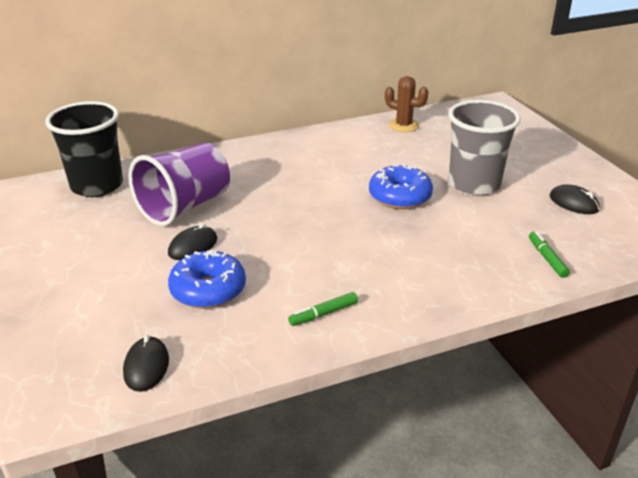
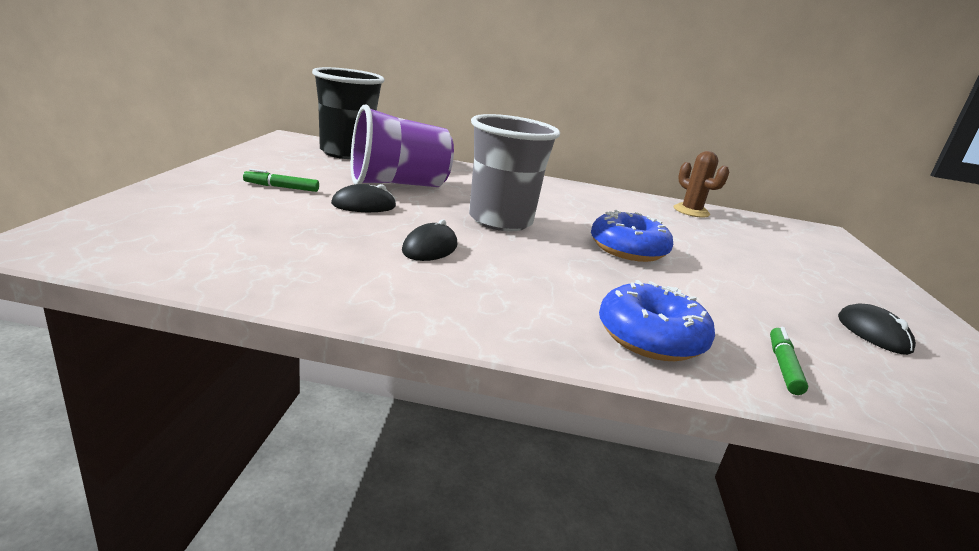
camera: 25 degrees right, 10 degrees down
black mouse [123,335,169,392] -> black mouse moved to [402,219,457,261]
blue donut [168,249,246,309] -> blue donut moved to [599,280,715,361]
green marker [288,292,358,326] -> green marker moved to [243,169,319,192]
grey cup [448,100,521,196] -> grey cup moved to [469,114,560,231]

